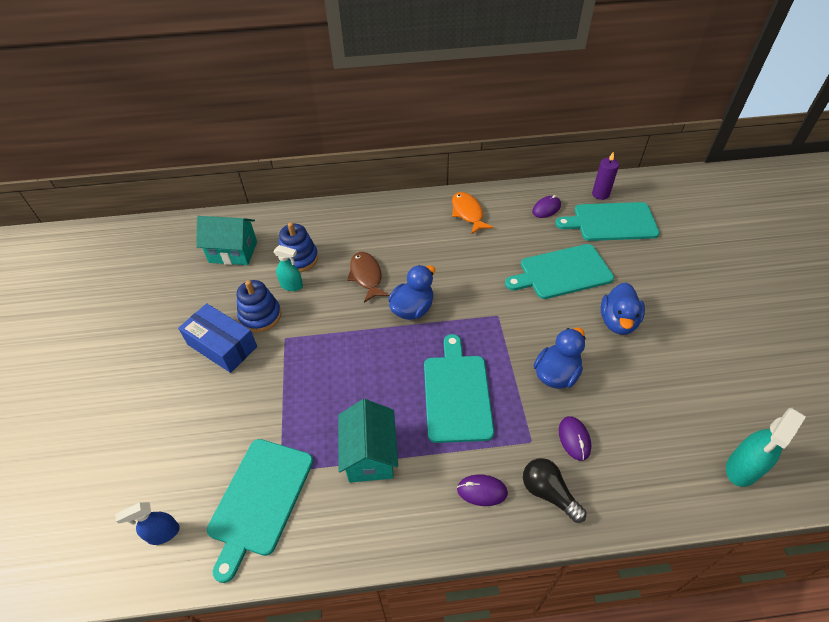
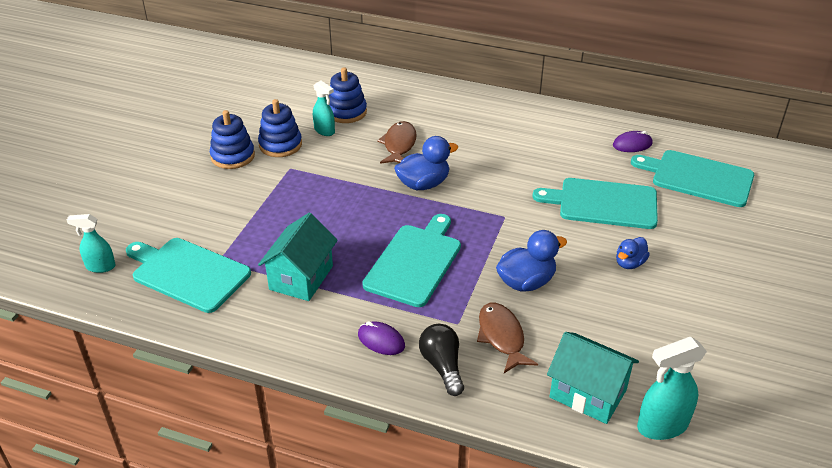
camera: 25 degrees right, 10 degrees down
blue spray bottle [115,502,180,545] -> turquoise spray bottle [67,214,116,273]
blue box [178,303,257,373] -> blue stacking toy [210,110,255,169]
turquoise house [196,216,257,265] -> turquoise house moved to [547,332,639,424]
turquoise cutting board [207,439,313,583] -> turquoise cutting board turned 75 degrees clockwise [126,238,251,313]
orange fish [452,192,494,235] -> none
purple mouse [559,416,591,461] -> brown fish [477,303,538,373]
purple candle [592,151,619,200] -> none
blue duck [601,282,645,335] -> blue duck [616,237,650,269], size x0.62

